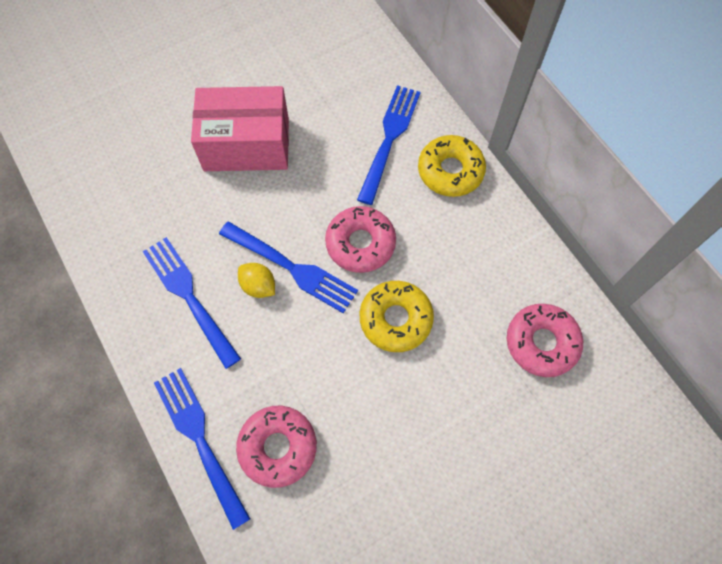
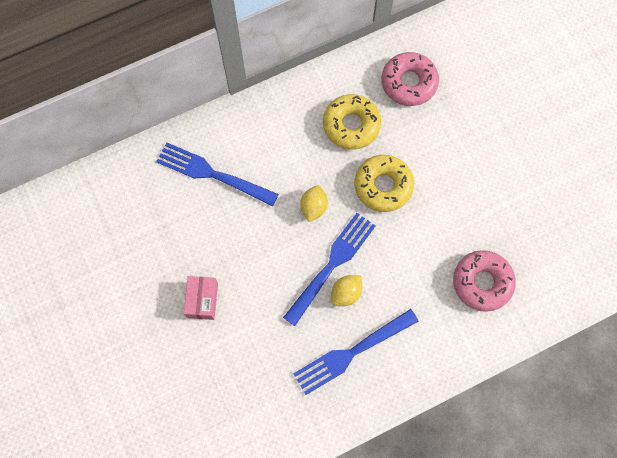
camera: 85 degrees left, 5 degrees up
blue fork [154,368,250,530] -> none
pink box [191,86,289,171] -> pink box [184,276,218,320], size x0.48
pink donut [325,206,396,273] -> yellow lemon [300,186,328,222]
yellow donut [418,135,486,197] -> yellow donut moved to [323,94,381,149]

